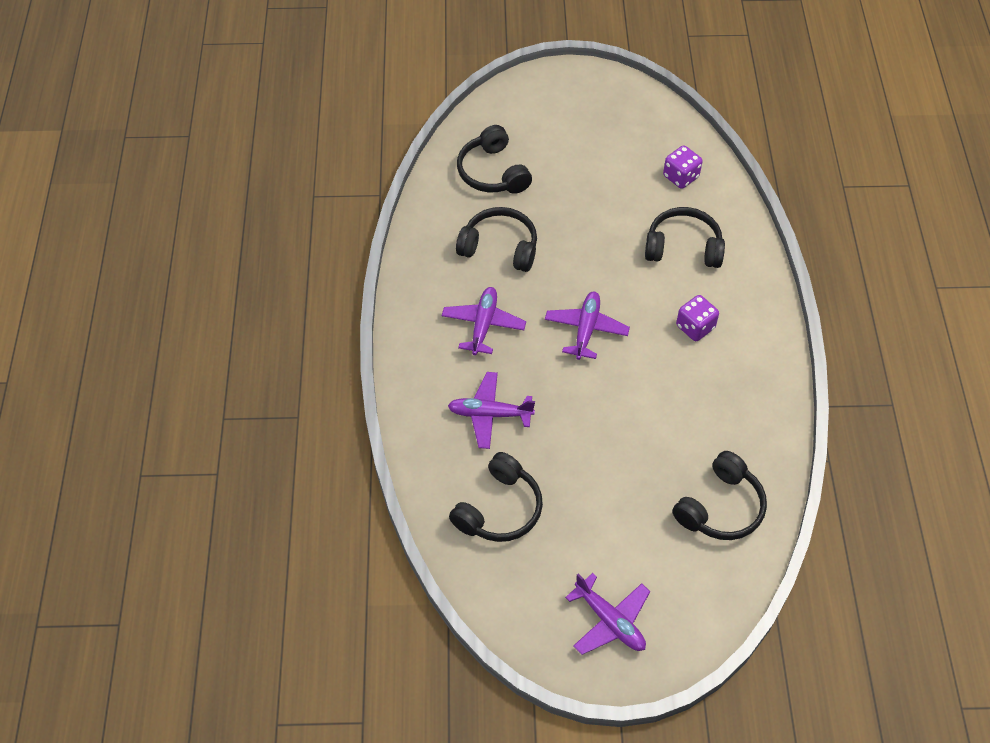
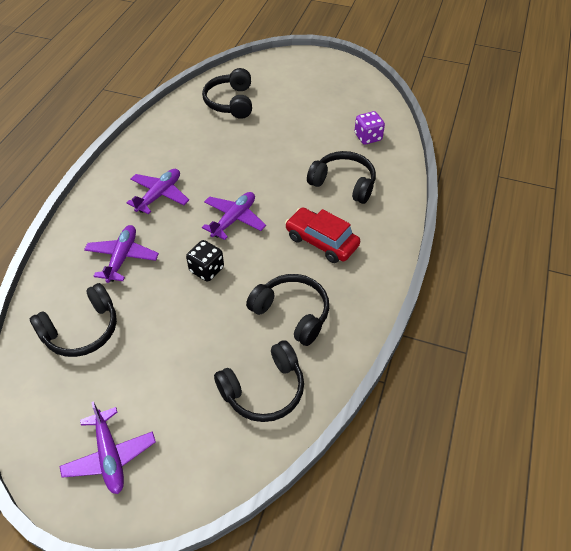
camera: 20 degrees right, 5 degrees down
purple plane [448,372,535,449] -> purple plane turned 75 degrees clockwise [84,225,159,283]
black headphones [456,207,537,272] -> black headphones moved to [246,274,329,346]
purple dice [676,295,719,341] -> red car [285,208,360,263]
none -> black dice [186,240,224,282]

